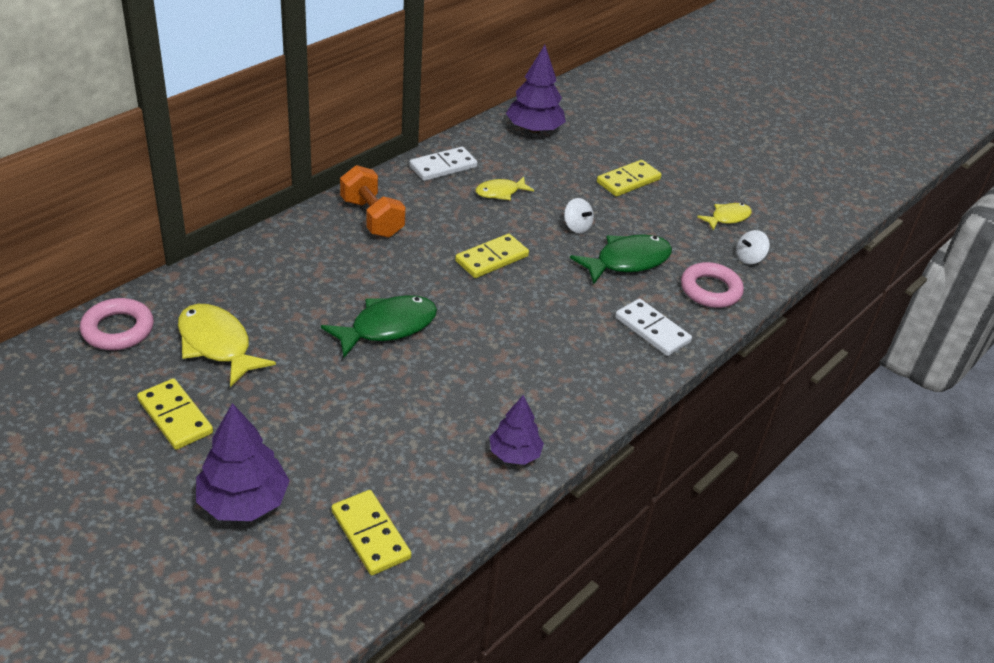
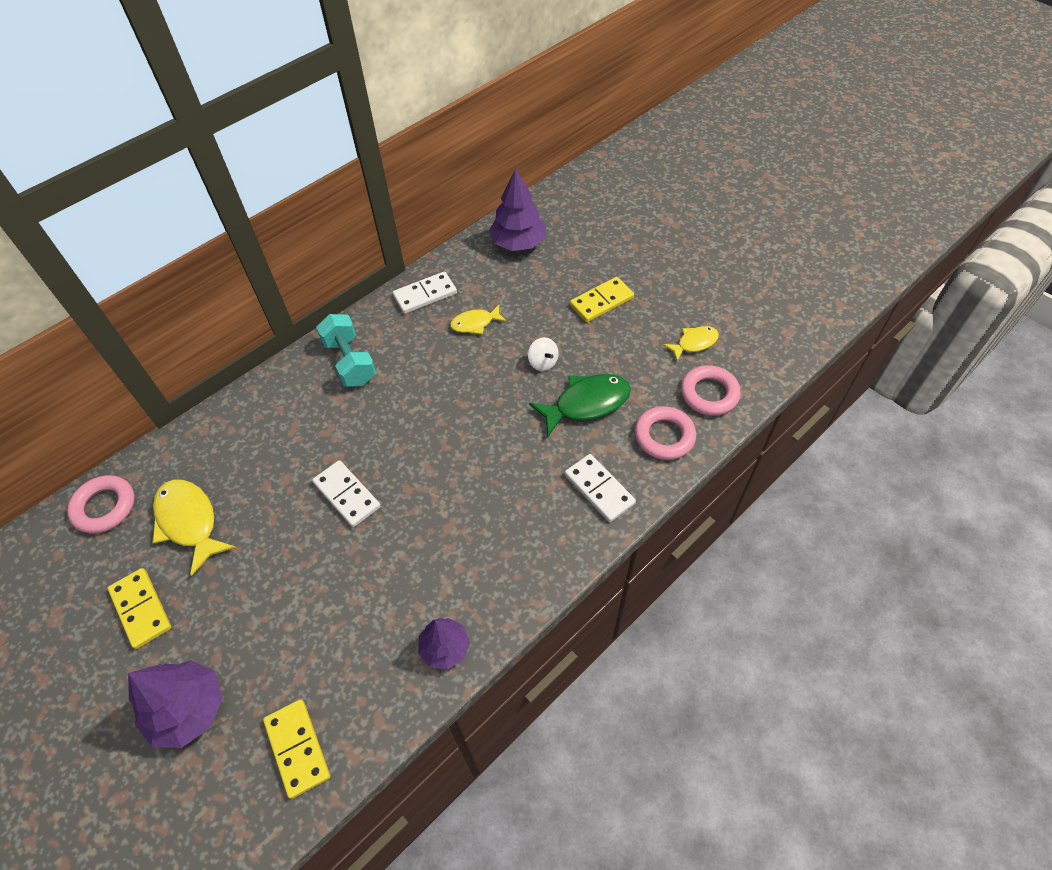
camera: 10 degrees right, 15 degrees up
green fish [321,295,437,358] -> white domino [312,460,381,527]
orange dumbbell [340,165,406,238] -> turquoise dumbbell [316,314,376,387]
yellow domino [455,234,529,278] -> none
white spinning top [736,230,770,264] -> pink ring [681,365,741,416]

